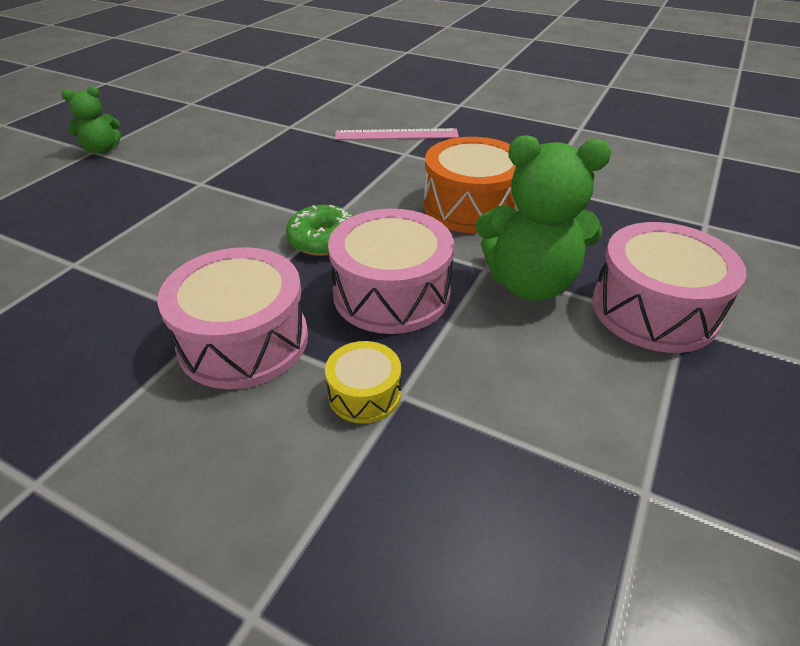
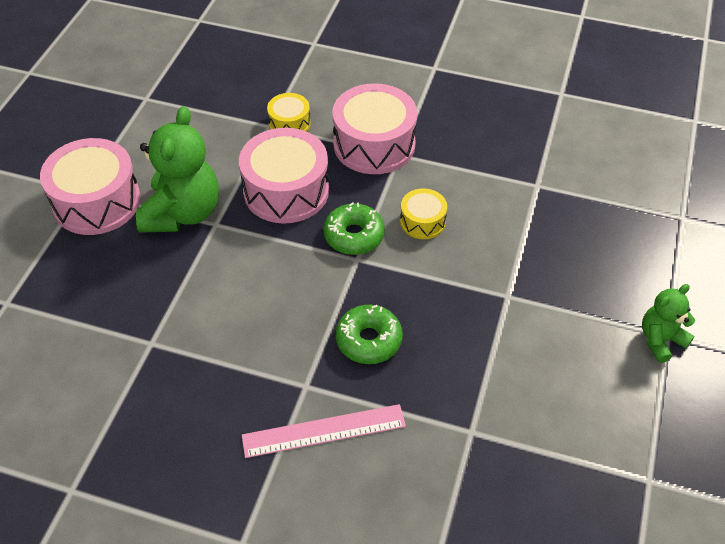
camera: 170 degrees right, 10 degrees up
orange drum [424,137,519,233] -> none
green teddy bear [476,135,611,301] -> green teddy bear turned 105 degrees clockwise [136,106,219,233]
none -> green donut [336,305,403,364]
none -> yellow drum [400,188,447,239]

